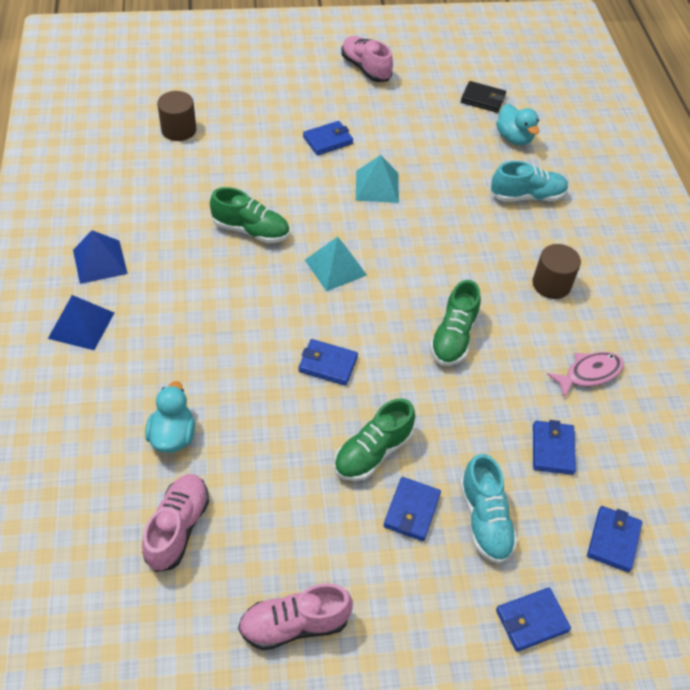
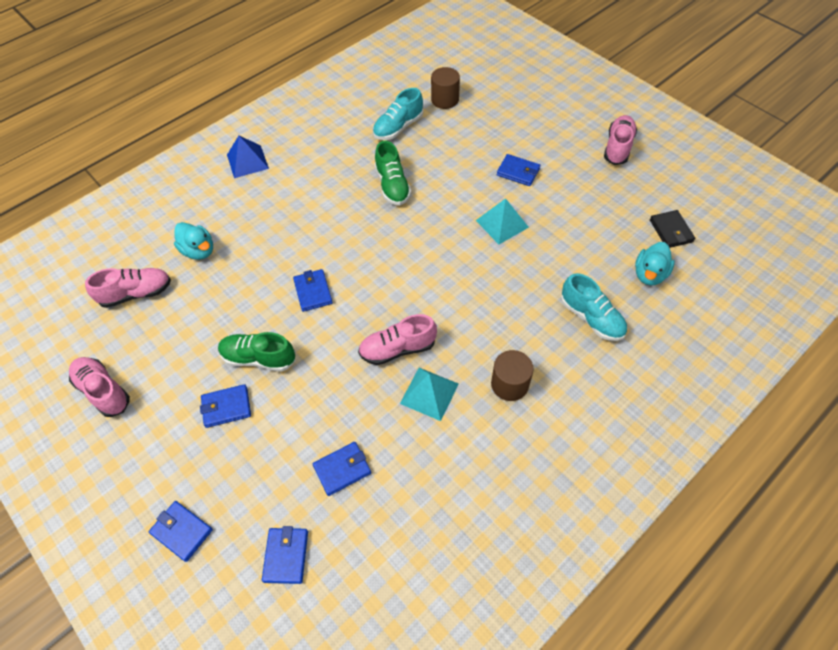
camera: 60 degrees right, 5 degrees up
blue pyramid [73,230,128,284] -> none
turquoise duck [145,381,195,453] -> turquoise duck turned 75 degrees clockwise [174,222,213,260]
turquoise pyramid [305,237,367,291] -> turquoise pyramid moved to [400,368,459,421]
green shoe [430,280,481,366] -> pink shoe [358,314,437,365]
turquoise shoe [460,454,518,564] -> turquoise shoe moved to [373,88,423,140]
pink fish [547,352,624,398] -> none
blue wallet [587,506,642,573] -> blue wallet turned 75 degrees counterclockwise [262,526,308,584]

